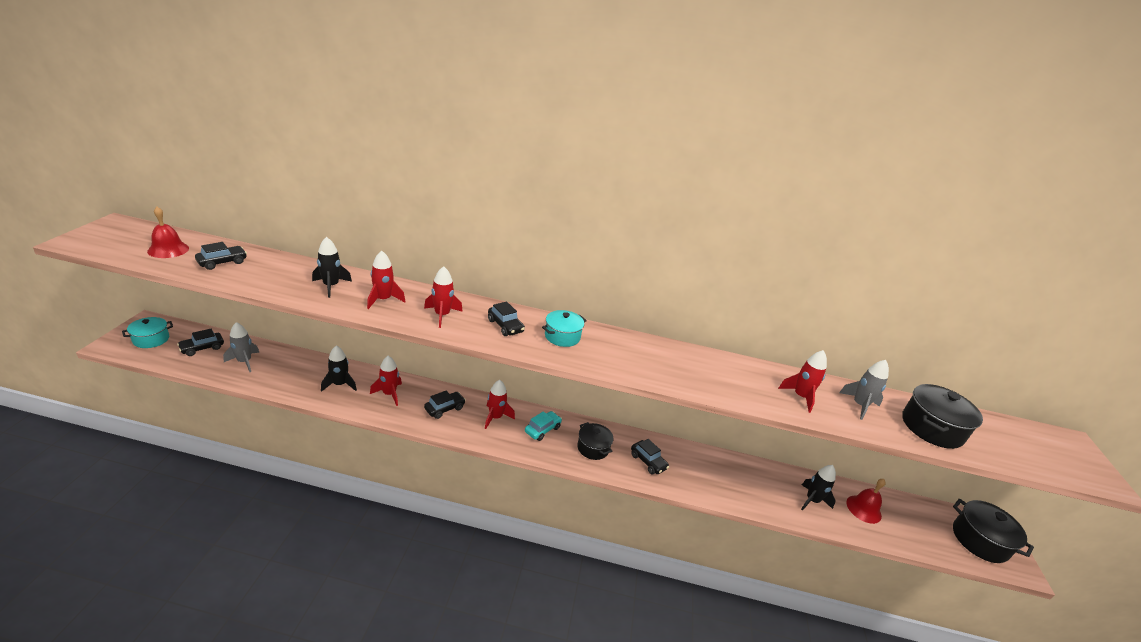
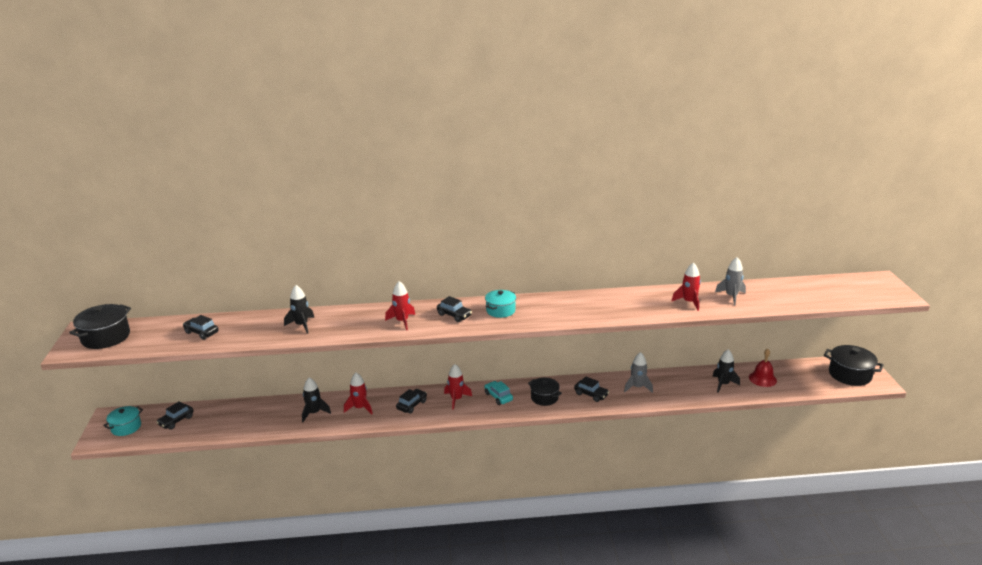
camera: 10 degrees left, 5 degrees down
red bell [147,207,189,258] -> none
black car [195,242,247,270] -> black car turned 90 degrees counterclockwise [183,315,219,340]
grey rocket [223,322,260,372] -> grey rocket moved to [624,352,653,393]
red rocket [367,251,405,309] -> none
turquoise car [525,411,562,441] -> turquoise car turned 60 degrees counterclockwise [484,381,513,405]
black pot [902,384,983,449] -> black pot moved to [69,304,131,349]

